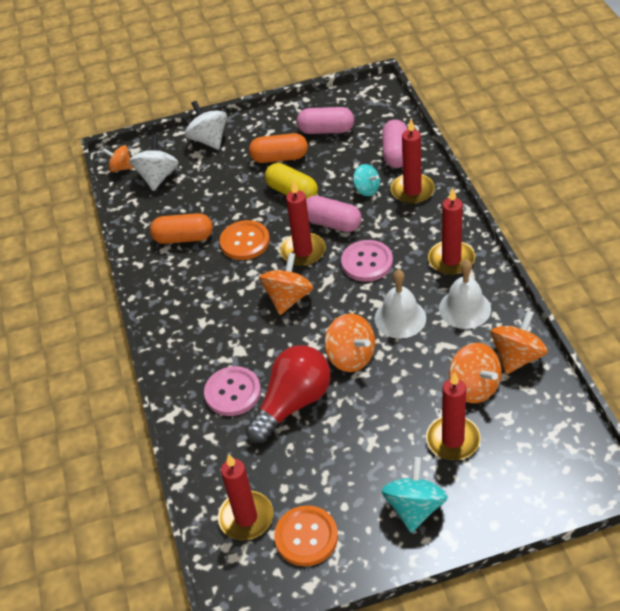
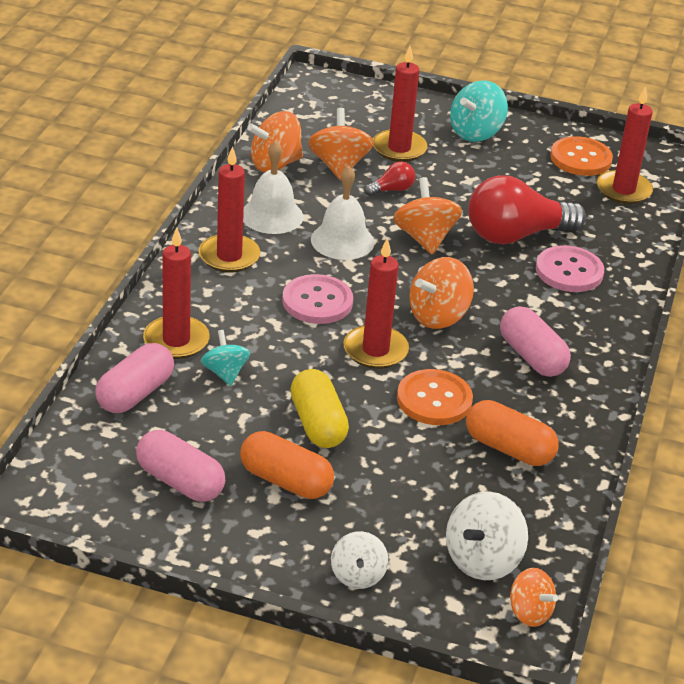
camera: 155 degrees left, 10 degrees down
white spinning top [185,101,227,150] -> white spinning top [331,531,388,589], size x0.64
pink capsule [306,195,362,232] -> pink capsule moved to [500,306,571,377]
none -> red light bulb [364,161,415,196]

